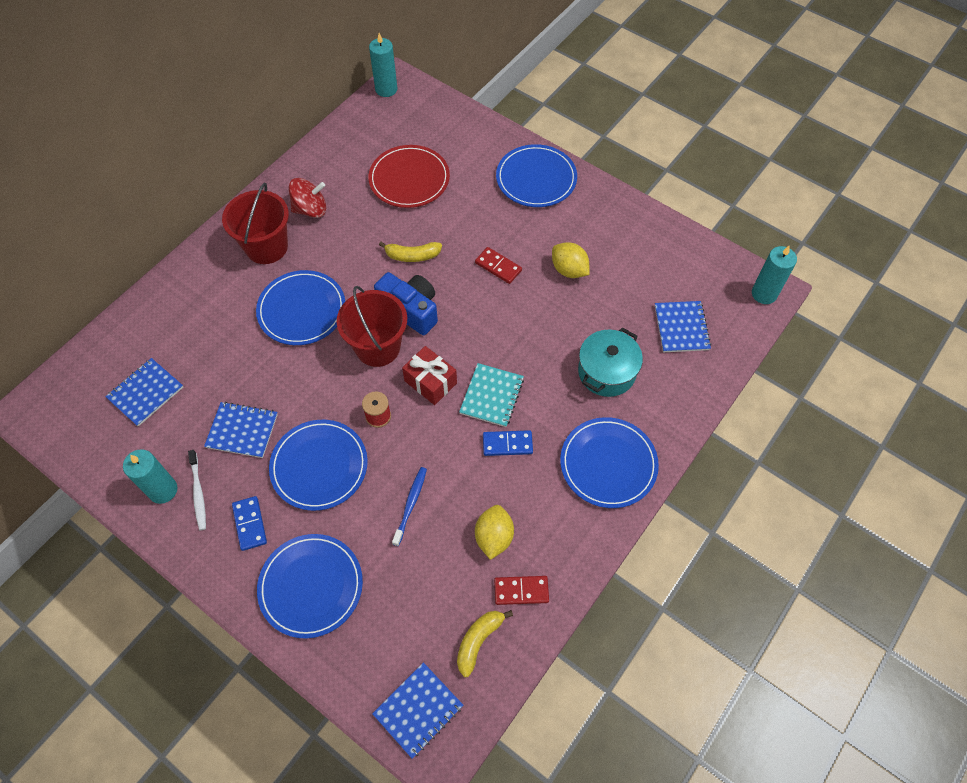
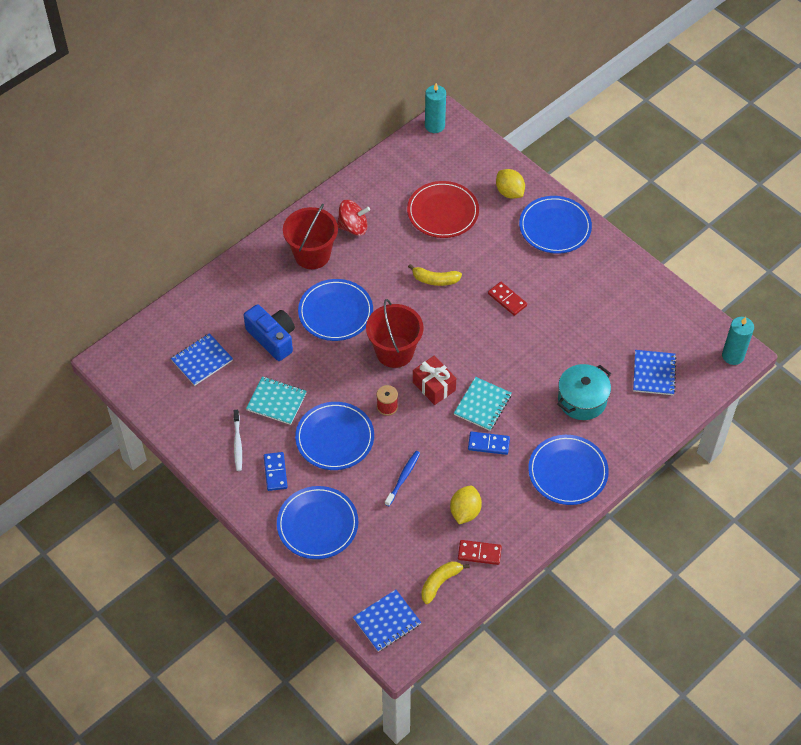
camera: 10 degrees right, 5 degrees down
turquoise candle [123,449,177,504] -> none
blue notebook [204,402,278,458] -> turquoise notebook [246,376,307,425]
blue camera [374,272,438,335] -> blue camera moved to [244,304,295,361]
yellow lemon [552,242,589,278] -> yellow lemon moved to [496,169,525,199]

